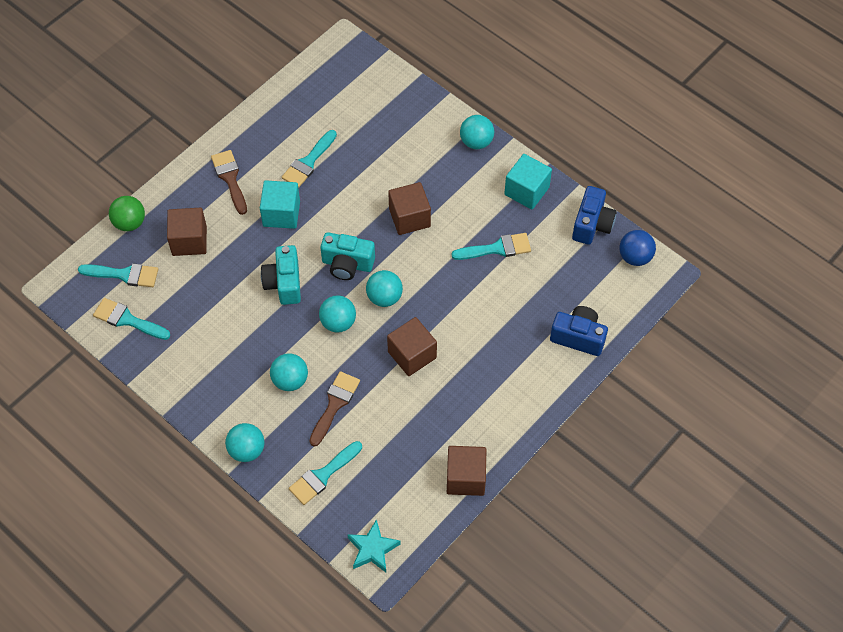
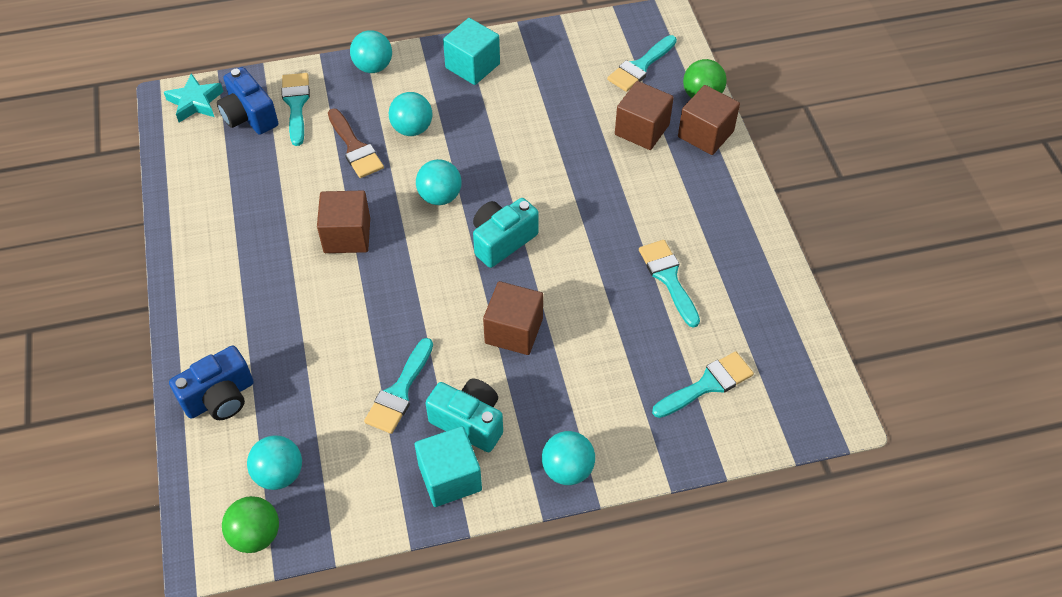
camera: 125 degrees right, 5 degrees down
turquoise brush [93,298,170,340] -> turquoise brush moved to [652,351,754,418]
brown brush [211,150,247,215] -> none
turquoise cube [260,180,300,229] -> turquoise cube moved to [443,18,500,85]
turquoise camera [261,245,301,305] -> turquoise camera moved to [426,379,503,452]
turquoise ball [366,270,403,307] -> turquoise ball moved to [247,435,302,490]
brown cube [447,446,486,496] -> brown cube moved to [678,85,740,155]
blue camera [572,186,617,245] -> blue camera moved to [217,67,278,135]
blue ball [619,230,656,266] -> green ball [222,496,279,553]

